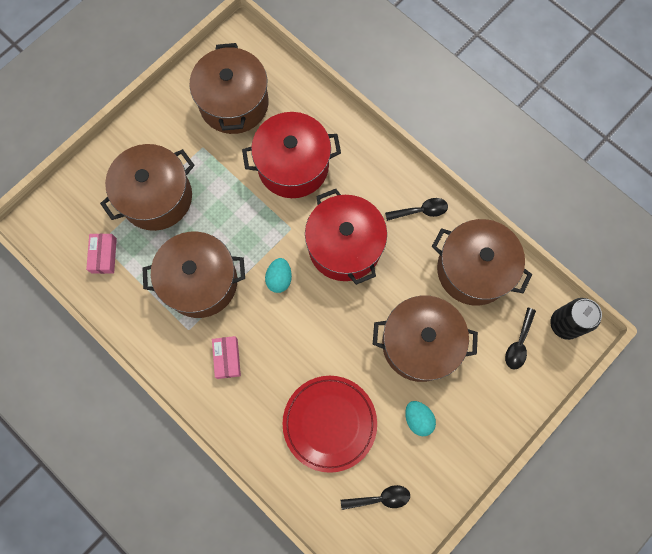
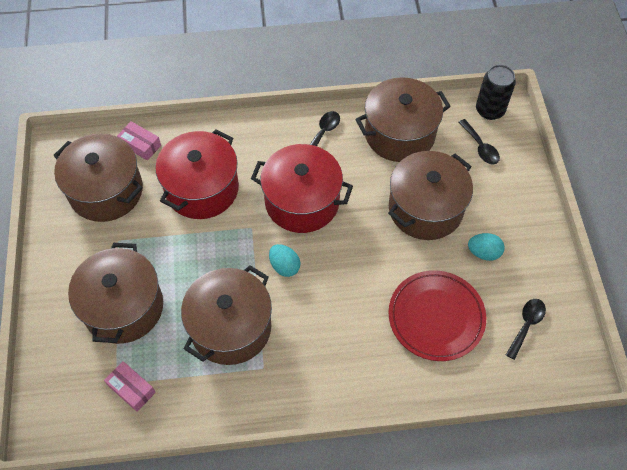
camera: 50 degrees left, 15 degrees down
pink box [212,336,241,379] -> pink box moved to [117,121,161,161]

